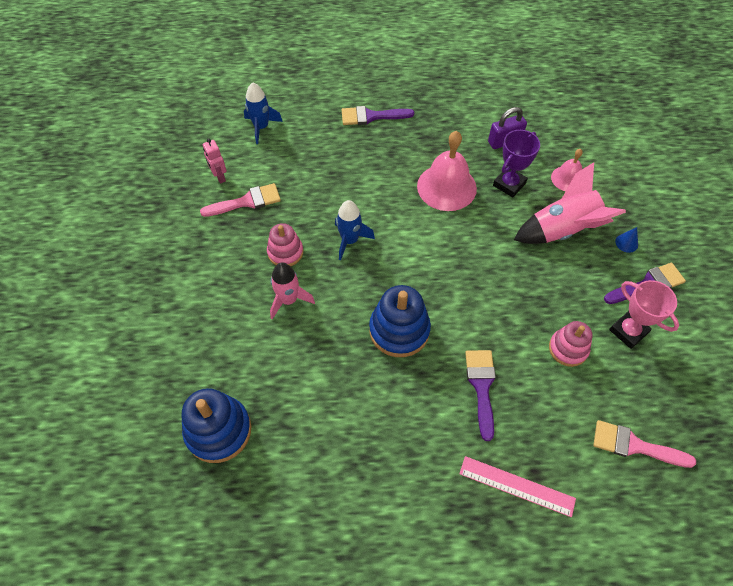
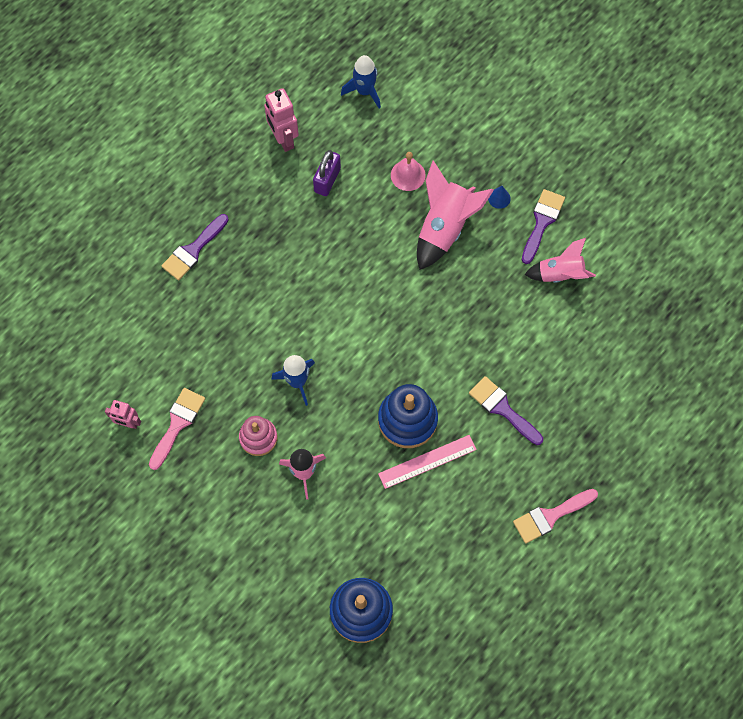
camera: 45 degrees left, 10 degrees up
blue rocket [244,82,283,144] -> blue rocket moved to [341,55,381,109]
pink bell [417,131,477,211] -> none
pink ruler [459,456,576,517] -> pink ruler moved to [378,435,477,489]
purple trophy [493,130,540,197] -> none
pink stacking toy [549,321,592,367] -> none
pink brush [593,420,696,468] -> pink brush moved to [513,489,598,544]
pink trophy [609,280,679,349] -> pink rocket [524,238,596,283]
none -> pink robot [264,88,299,152]

